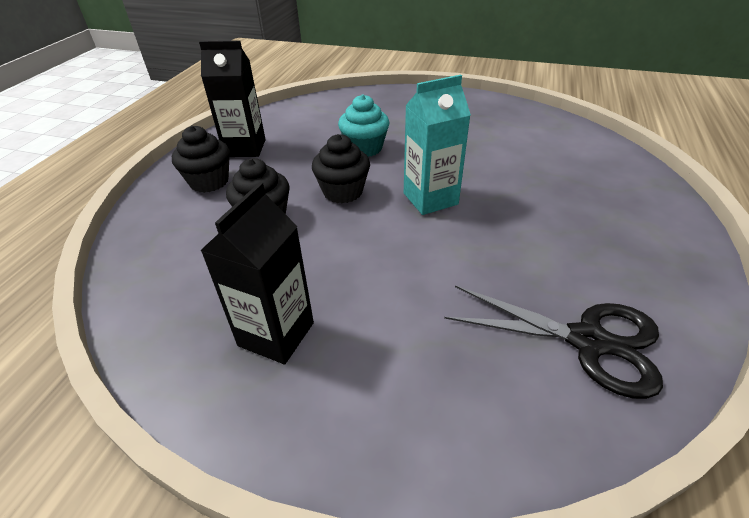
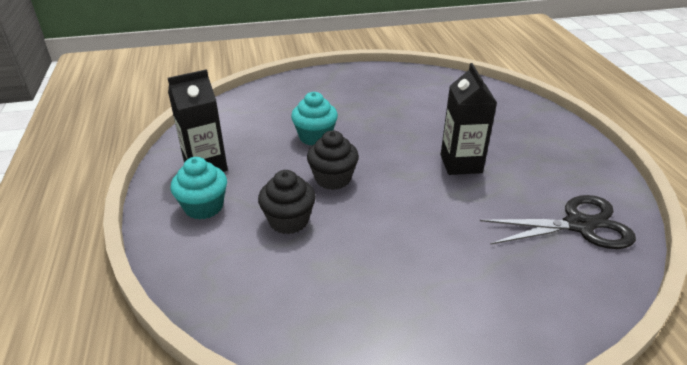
camera: 30 degrees left, 5 degrees down
black cupcake [172,126,230,193] -> turquoise cupcake [170,157,227,220]
black carton [200,182,314,364] -> black carton moved to [441,63,497,175]
turquoise carton [404,74,471,215] -> none

